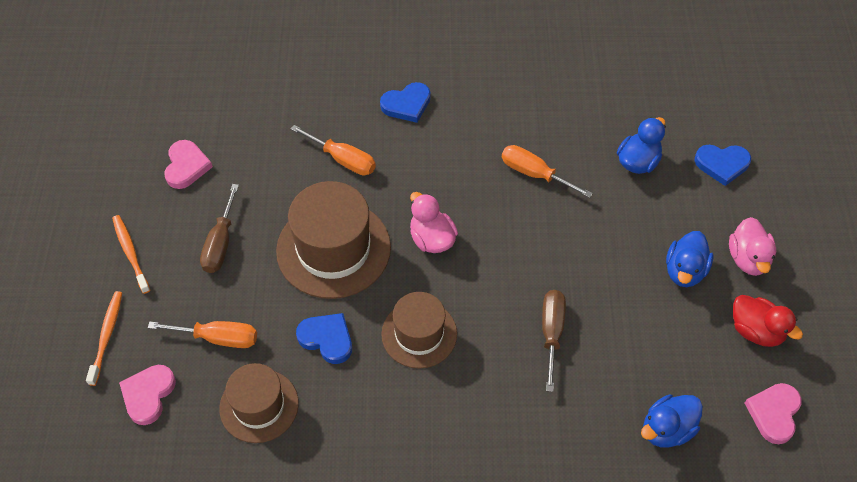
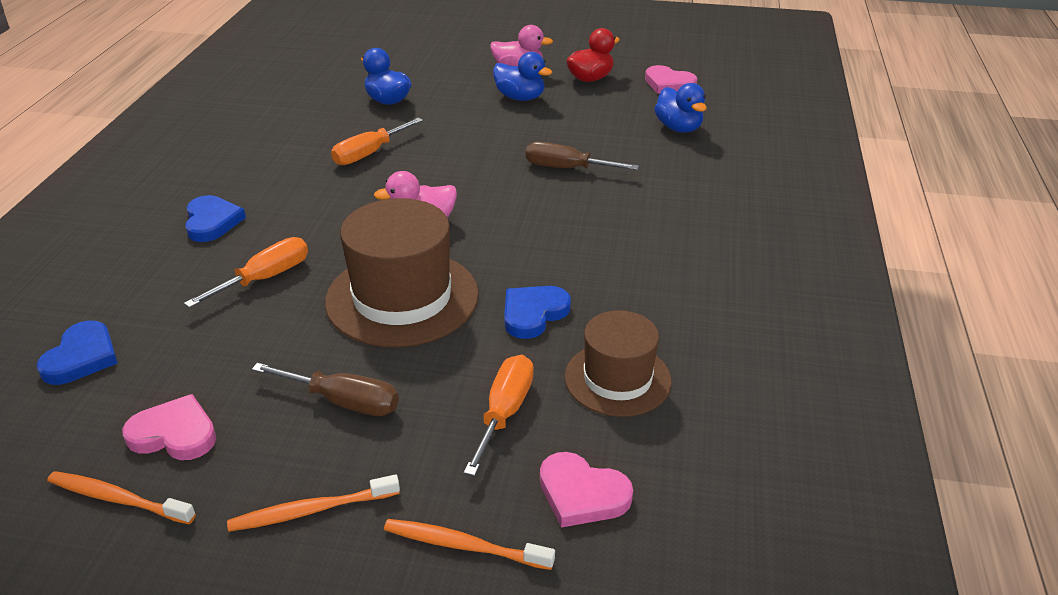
camera: 80 degrees left, 20 degrees down
brown hat [381,292,457,369] -> none
blue heart [694,145,751,186] -> blue heart moved to [37,321,118,385]
none -> orange toothbrush [47,471,196,524]

